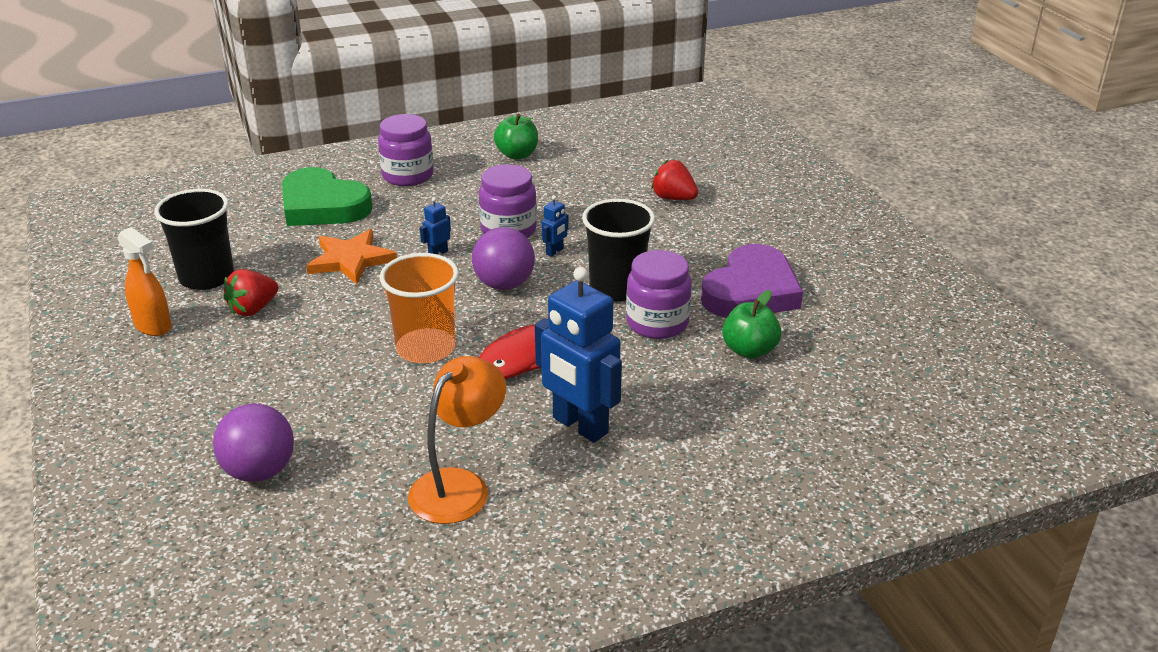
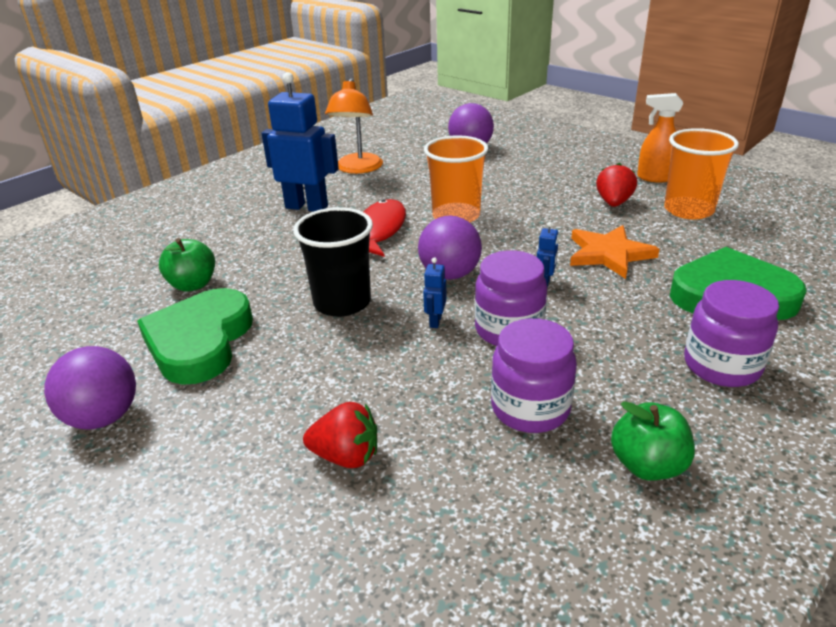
camera: 155 degrees right, 0 degrees up
black cup [154,189,234,290] -> orange cup [664,128,739,220]
purple jar [626,250,692,339] -> purple jar moved to [491,318,577,433]
purple heart [701,244,803,318] -> green heart [137,288,253,385]
none -> purple ball [44,346,136,429]

